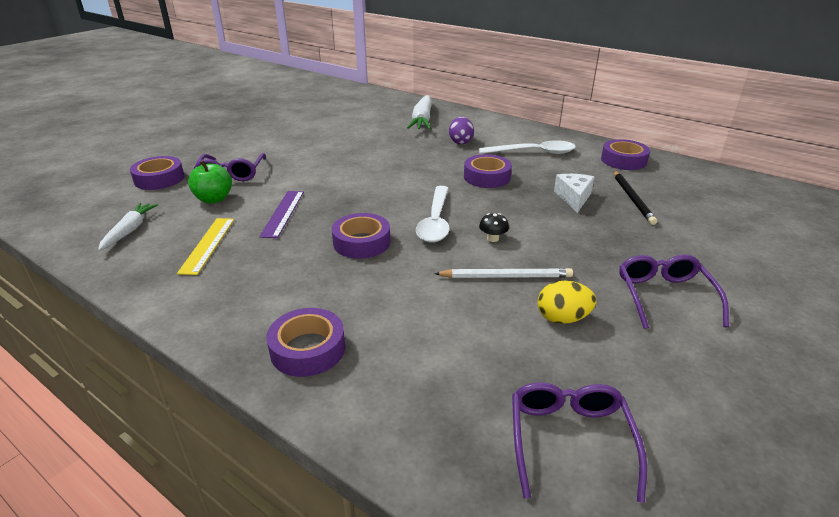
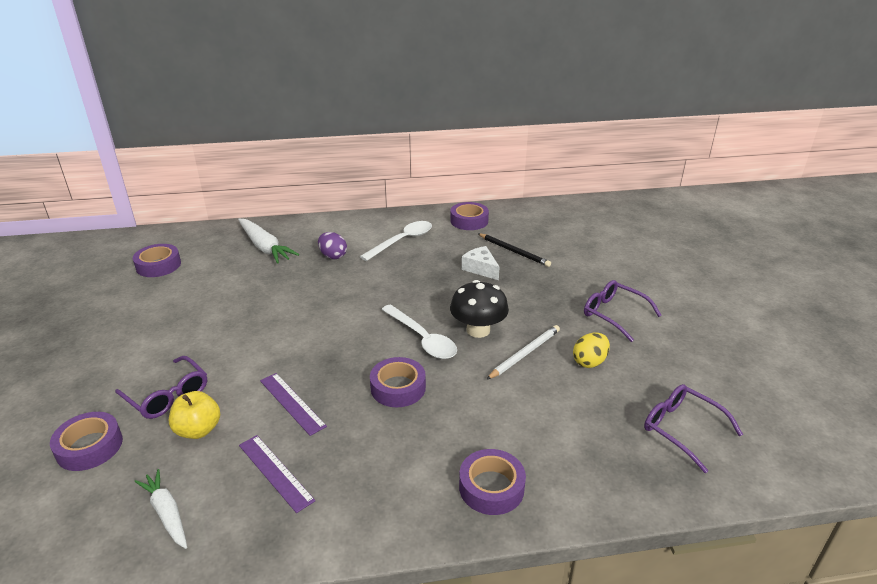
camera: 45 degrees left, 0 degrees up
yellow ruler [177,218,234,275] -> purple ruler [239,435,315,513]
green apple [188,160,232,204] -> yellow apple [169,391,220,439]
purple tape [464,154,512,188] -> purple tape moved to [133,244,181,277]
black mushroom [479,213,509,242] -> black mushroom [450,280,509,338], size x2.25

